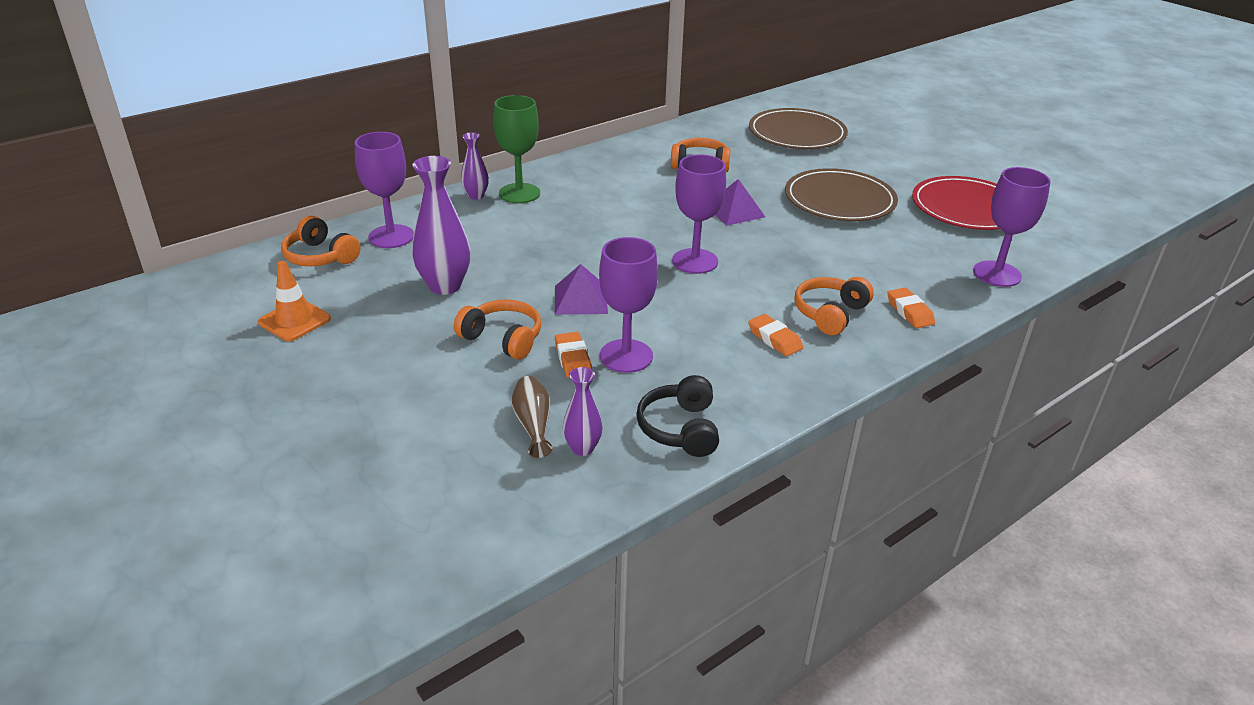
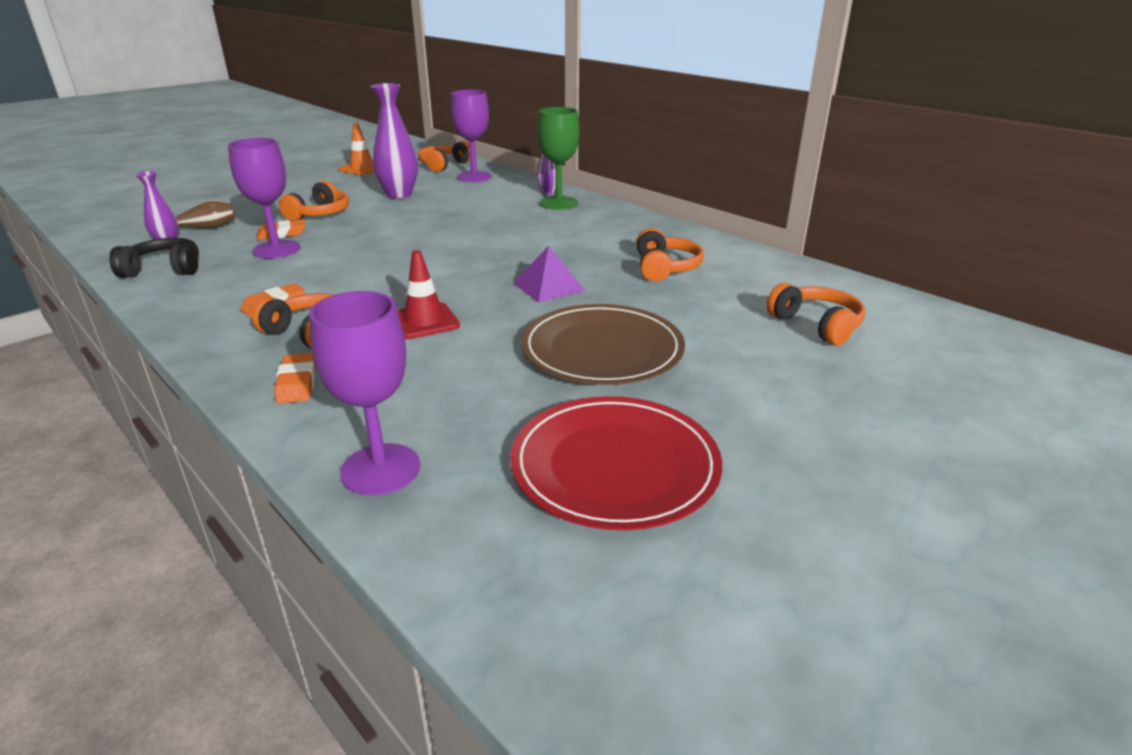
camera: 85 degrees right, 5 degrees down
purple pyramid [555,264,608,315] -> none
purple goblet [672,155,726,274] -> none
brown plate [749,108,848,149] -> orange headphones [767,283,865,345]
orange eraser [887,288,935,328] -> orange eraser turned 75 degrees counterclockwise [274,353,316,404]
none -> red traffic cone [397,250,460,339]

